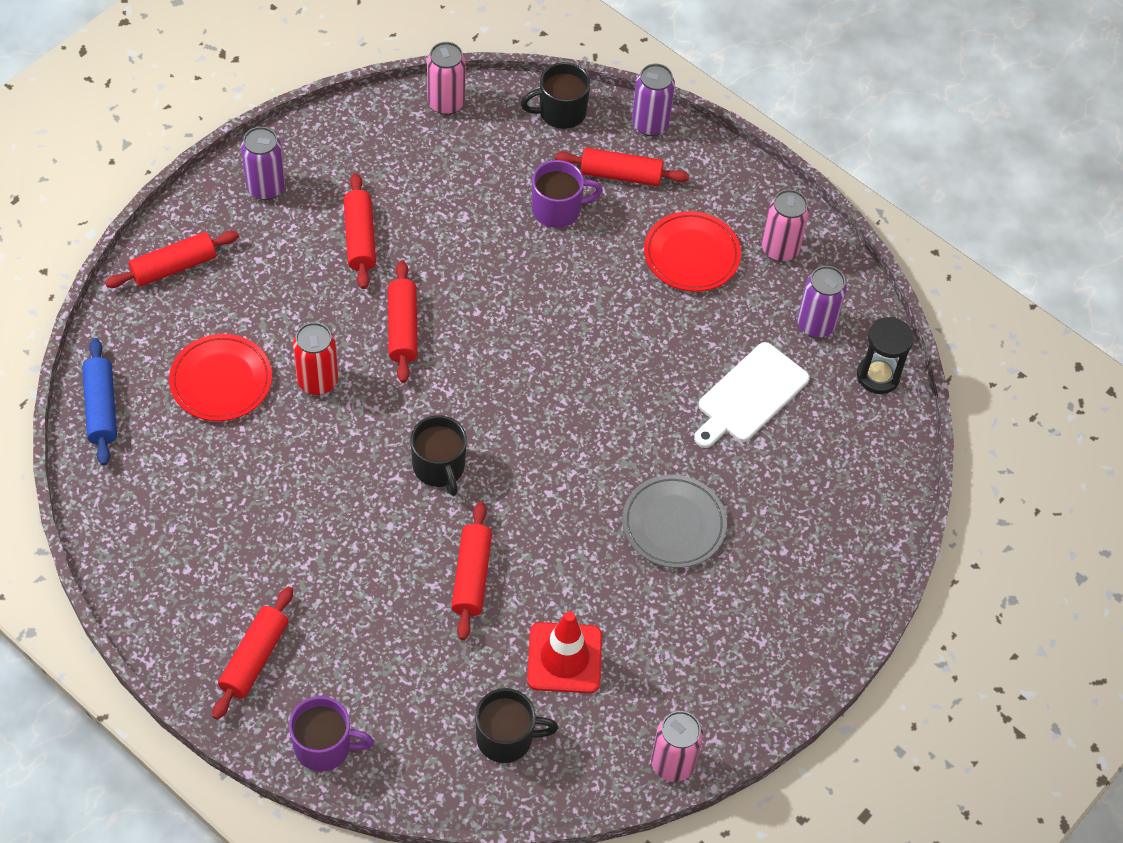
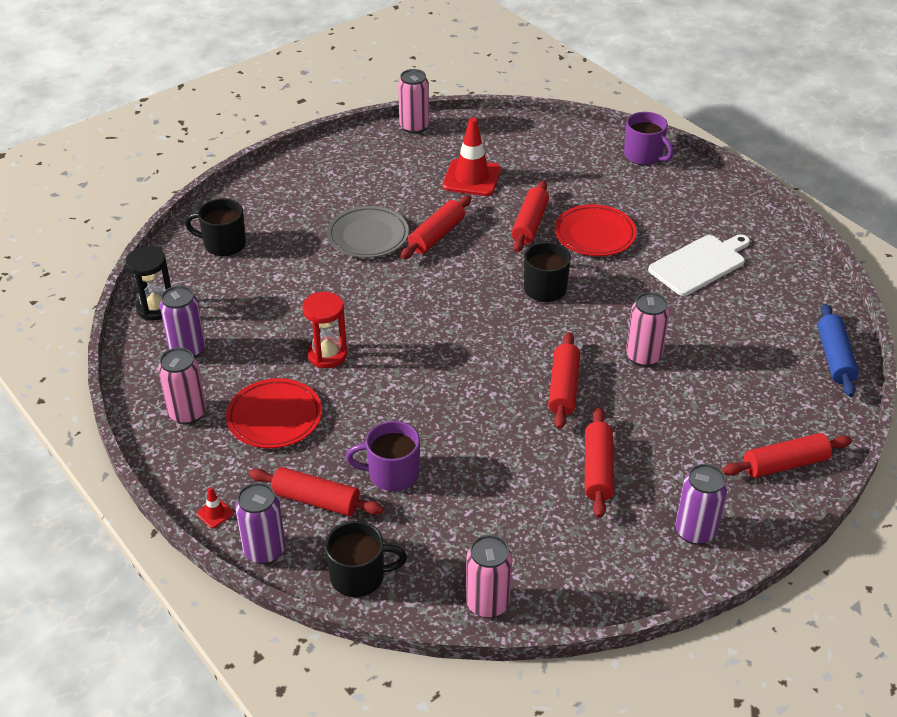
camera: 165 degrees left, 15 degrees down
red plate [169,334,272,421] -> red plate moved to [554,204,637,256]
red rolling pin [212,587,293,720] -> red rolling pin moved to [400,196,471,259]
purple mug [289,696,374,771] -> purple mug turned 150 degrees counterclockwise [624,112,673,165]
red can [293,322,338,395] -> pink can [626,292,670,367]
black mug [475,688,558,763] -> black mug moved to [185,198,246,256]
white cutting board [694,342,810,448] -> white cutting board moved to [648,234,750,296]
none -> red traffic cone [196,487,234,528]
none -> red hourglass [302,292,347,368]

